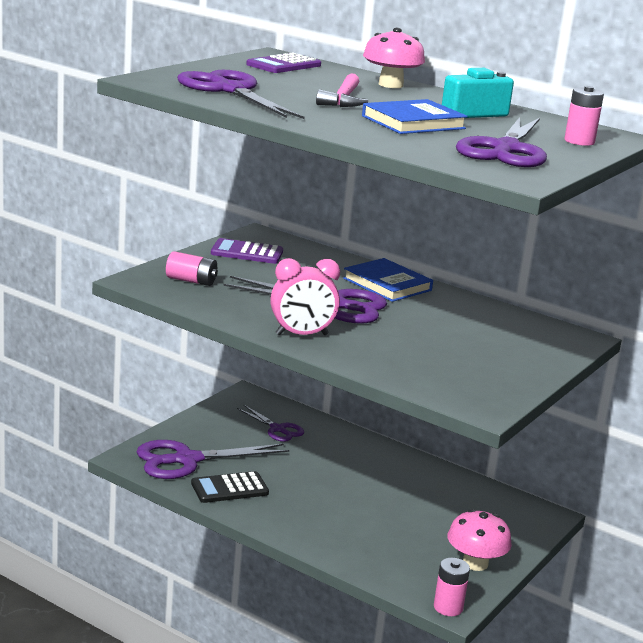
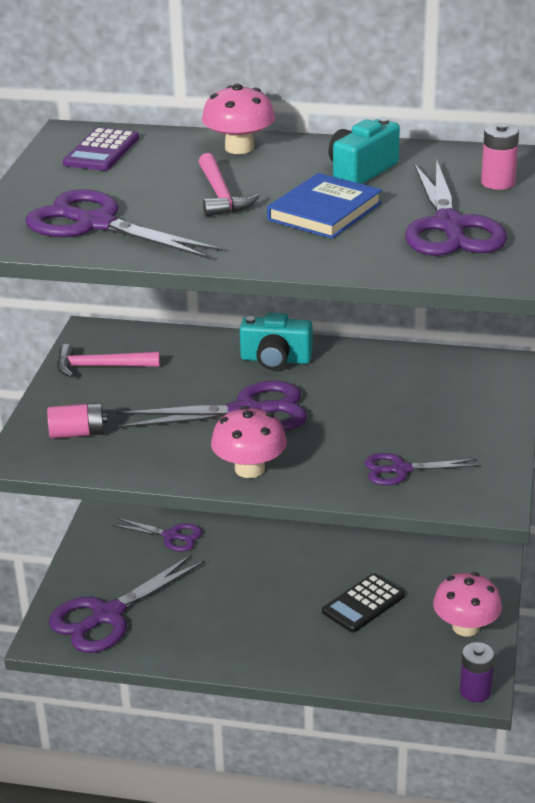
camera: 20 degrees left, 10 degrees up
black calculator [191,471,269,503] -> black calculator moved to [322,573,405,633]
purple calculator [211,238,283,264] -> pink hammer [57,344,160,377]
pink clock [271,258,340,336] -> pink mushroom [211,406,287,478]
blue book [343,258,433,302] -> turquoise camera [240,312,313,370]
pink battery [434,558,470,616] -> purple battery [460,642,494,702]
none -> purple scissors [365,453,479,485]

